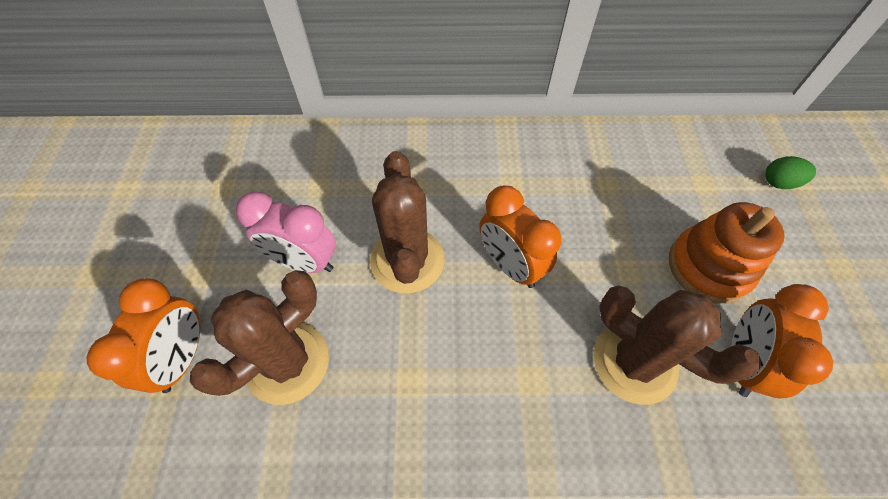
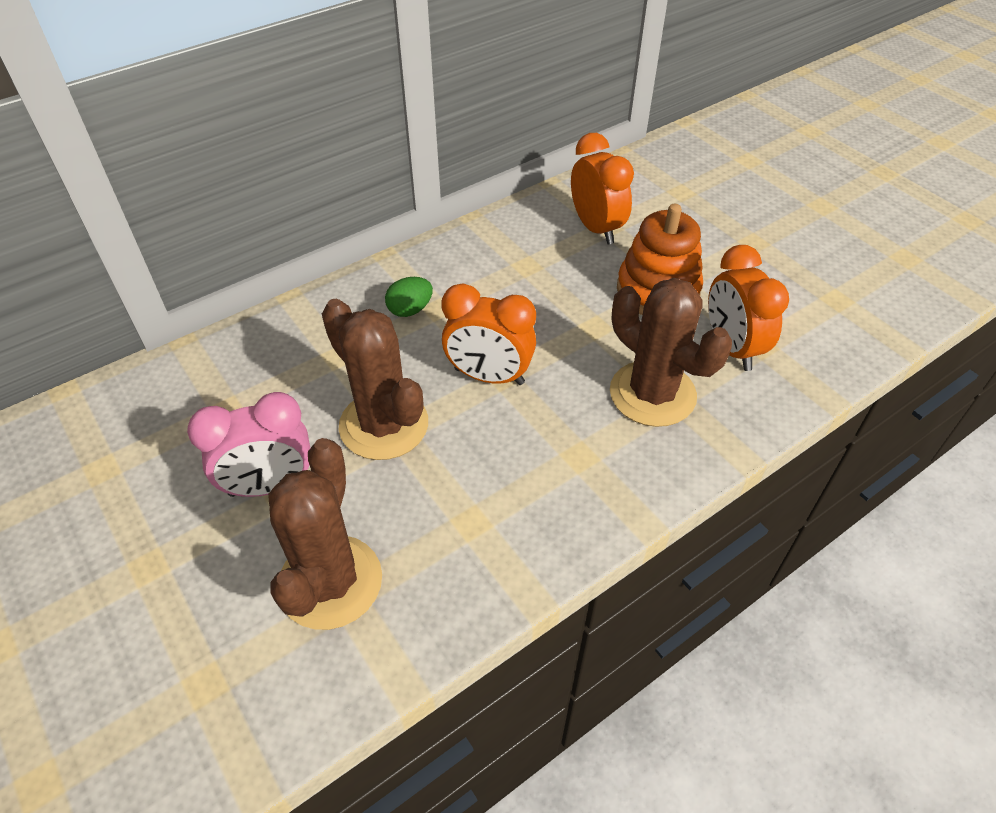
camera: 35 degrees left, 10 degrees down
orange clock [86,278,200,393] -> orange clock moved to [571,133,634,244]
brown cactus [593,285,761,405] -> brown cactus turned 45 degrees clockwise [610,278,732,427]
green egg [765,156,816,189] -> green egg moved to [385,277,433,317]

